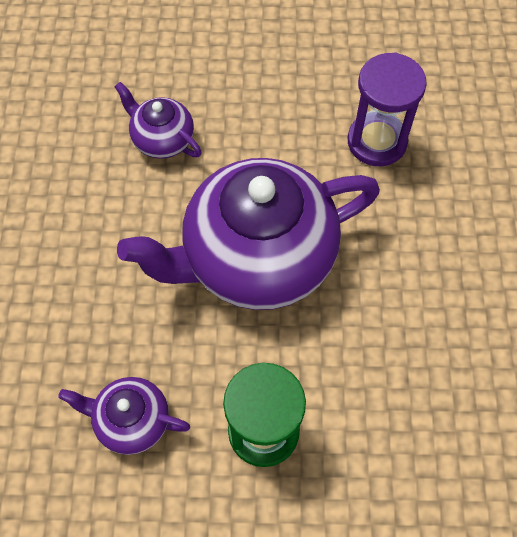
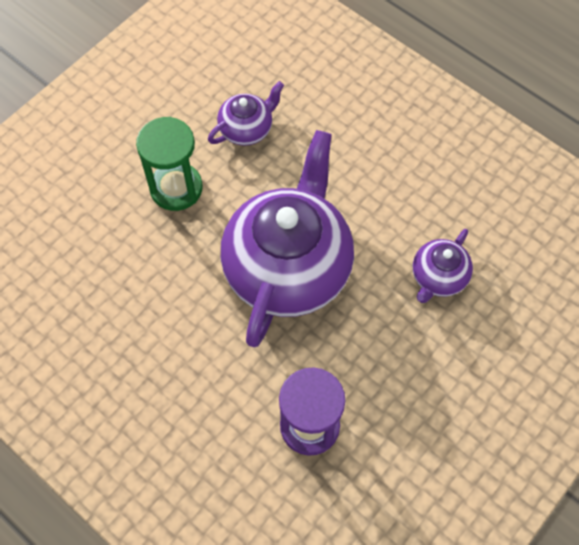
camera: 130 degrees right, 0 degrees up
purple teapot [114,82,202,159] -> purple teapot turned 135 degrees clockwise [413,229,473,303]

